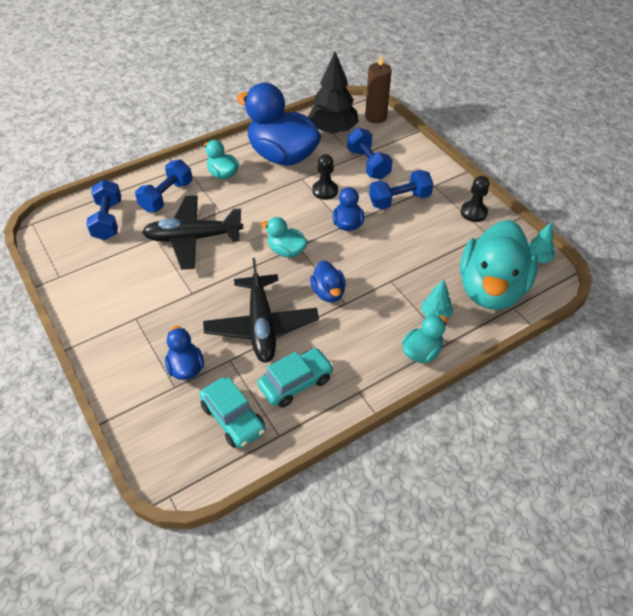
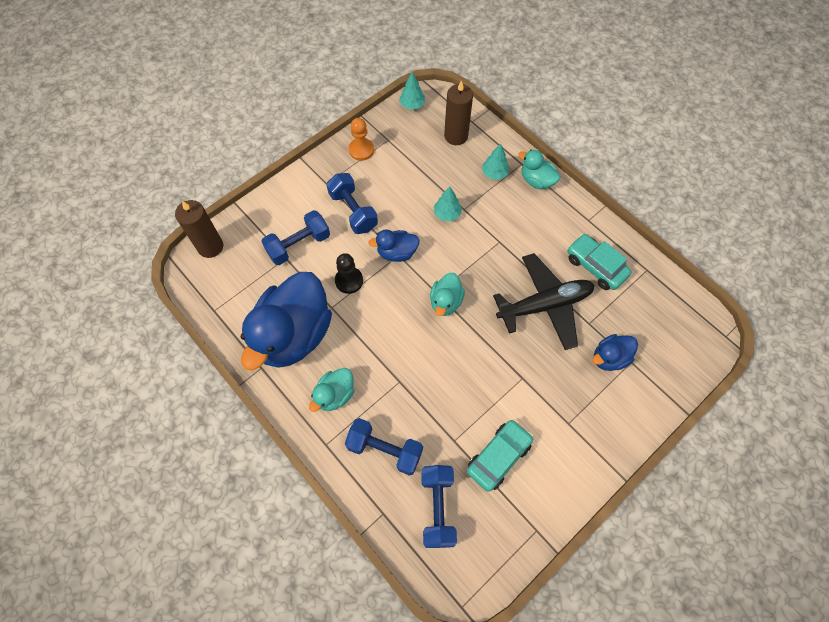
camera: 100 degrees left, 15 degrees up
blue dumbbell [86,180,121,240] -> blue dumbbell turned 75 degrees counterclockwise [421,465,457,548]
black plane [142,195,243,270] -> none
turquoise car [199,377,266,448] -> turquoise car moved to [467,419,534,492]
black tree [308,52,359,134] -> none
blue duck [310,260,346,302] -> none
turquoise duck [460,220,538,310] -> brown candle [444,80,473,145]
black pawn [461,176,489,222] -> orange pawn [349,118,374,161]
none -> turquoise tree [434,186,462,221]

